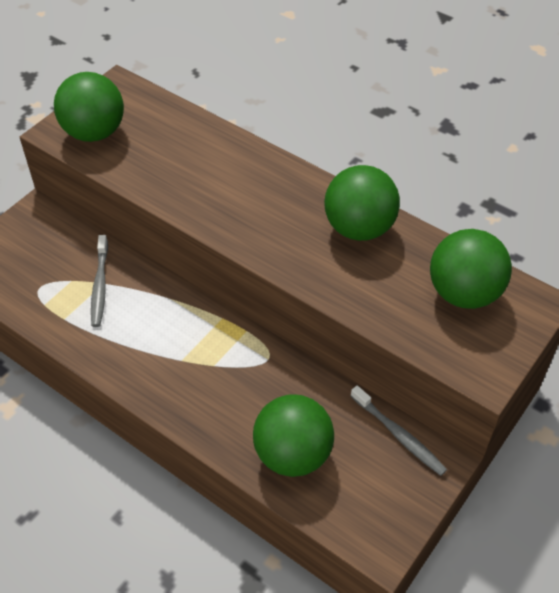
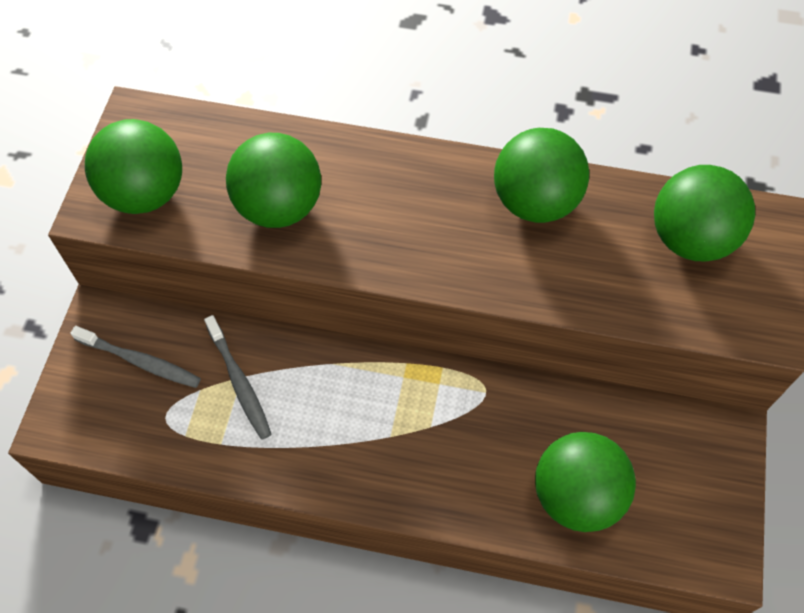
camera: 25 degrees left, 10 degrees up
grey toothbrush [351,385,447,476] -> grey toothbrush moved to [70,326,201,388]
none -> green ball [226,133,321,228]

